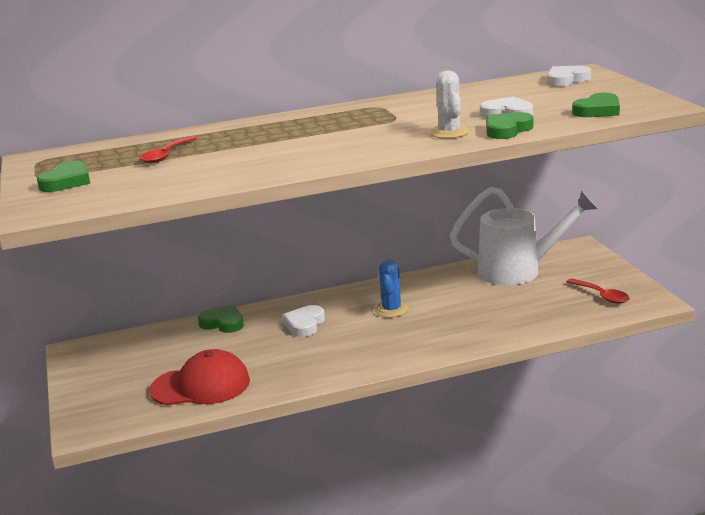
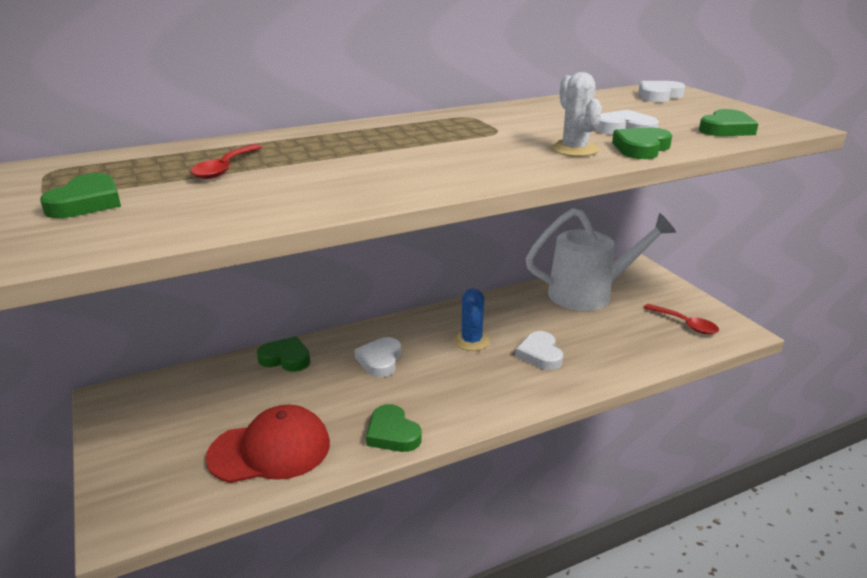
camera: 10 degrees left, 5 degrees up
none -> green heart [366,404,421,452]
none -> white heart [515,331,563,370]

